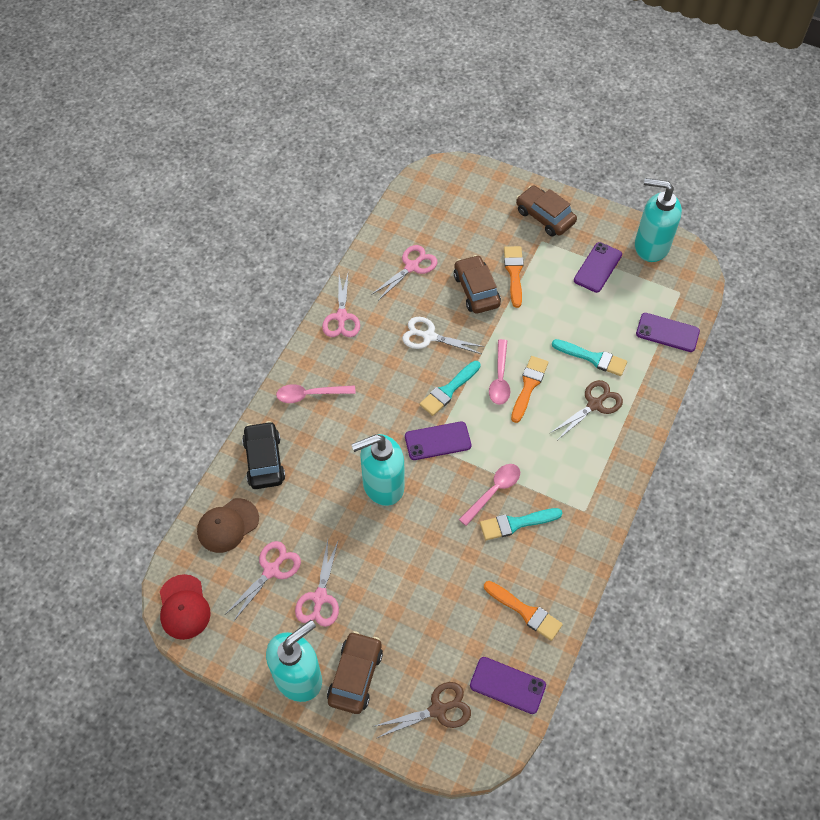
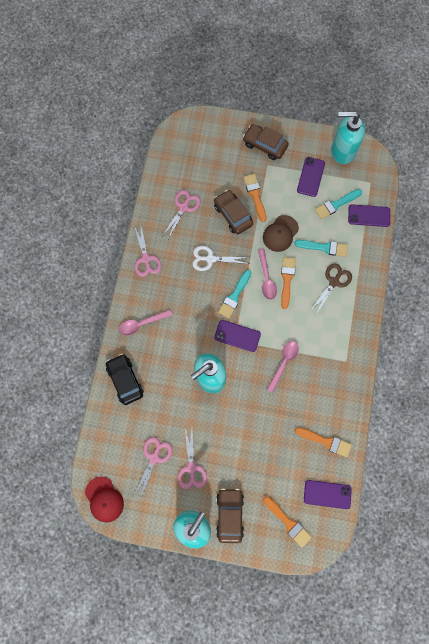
camera: 15 degrees left, 15 degrees up
brown cap [197,498,259,553] -> brown cap moved to [263,215,299,252]
brown scissors [375,682,471,738] -> orange brush [263,496,312,547]
purple phone [405,422,471,460] -> purple phone turned 45 degrees clockwise [214,320,261,352]
turquoise brush [480,508,562,540] -> turquoise brush moved to [315,189,362,219]

